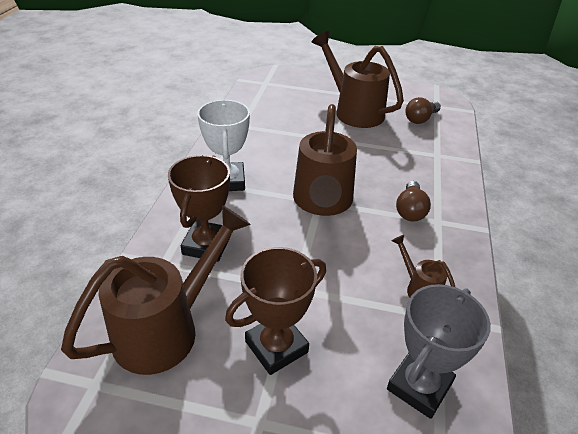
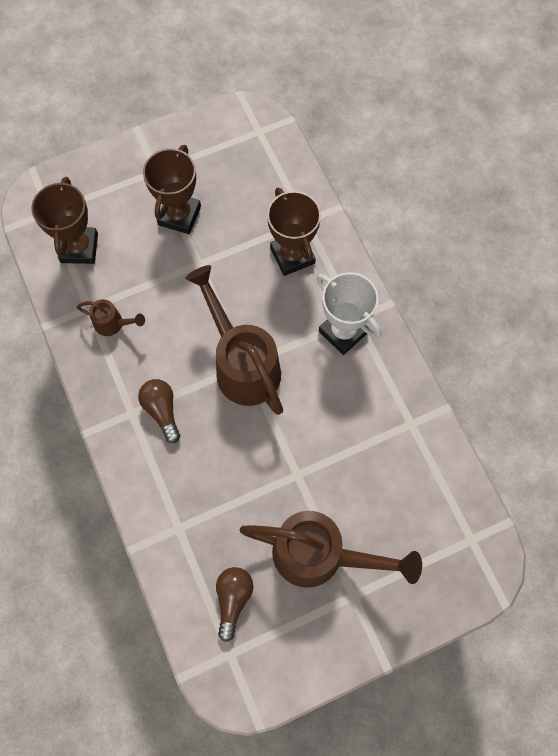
camera: 145 degrees right, 30 degrees up
brown watering can [61,205,251,375] -> none
grey trophy [387,284,491,419] -> brown trophy [31,177,98,264]

